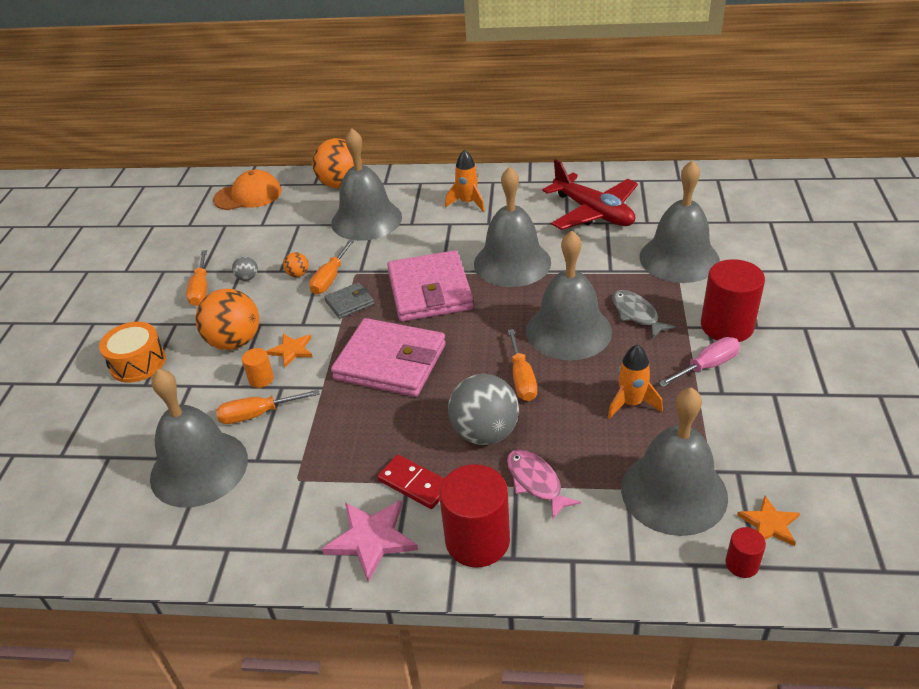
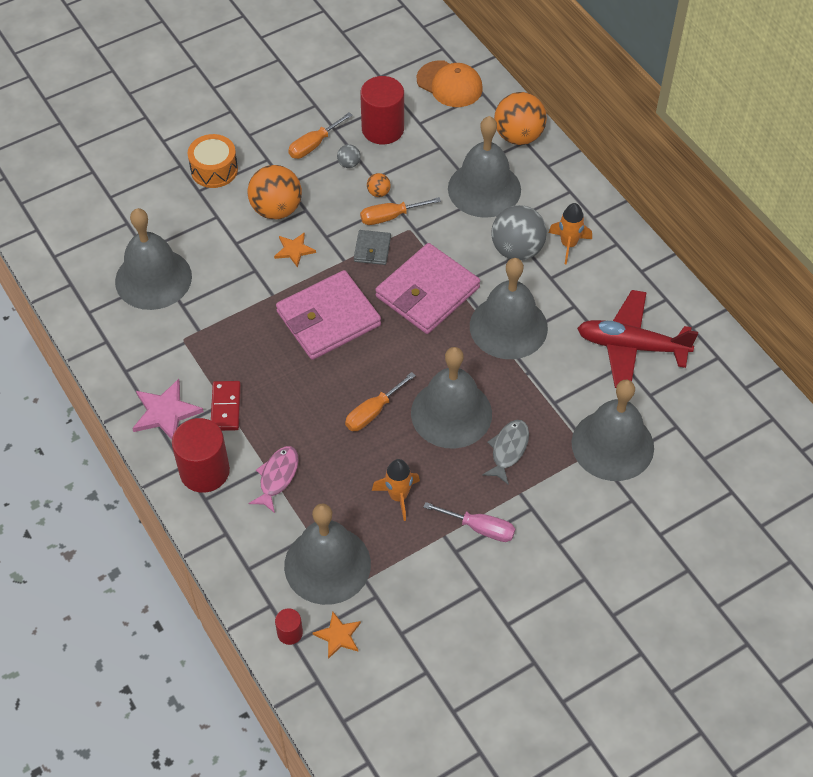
camera: 50 degrees right, 15 degrees up
orange screwdriver [216,389,320,424] -> none
orange cylinder [242,348,274,388] -> none
grey wallet [324,282,374,319] -> grey wallet turned 75 degrees clockwise [354,230,391,265]
pink wallet [331,318,446,397] -> pink wallet turned 75 degrees clockwise [276,270,381,360]
grey ball [448,374,519,445] -> grey ball moved to [491,205,547,261]
red plane [542,159,638,230] -> red plane turned 90 degrees clockwise [577,290,698,388]
red cylinder [701,259,765,342] -> red cylinder moved to [360,76,404,144]

